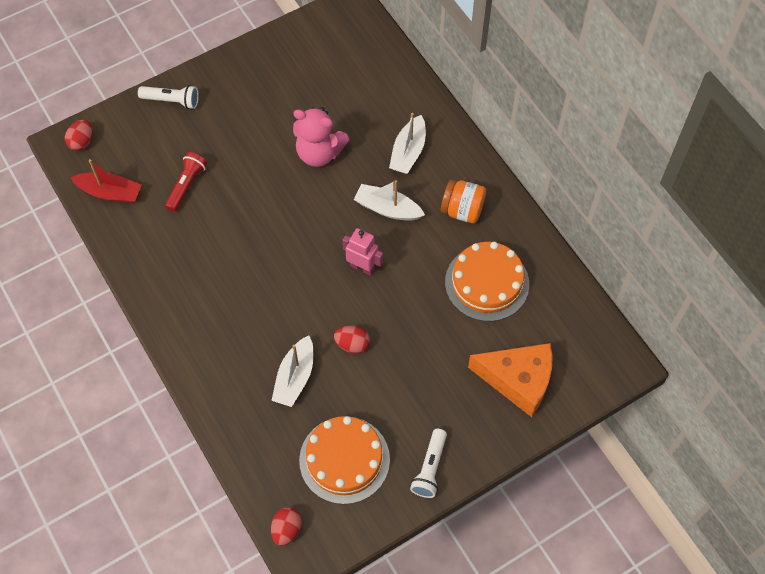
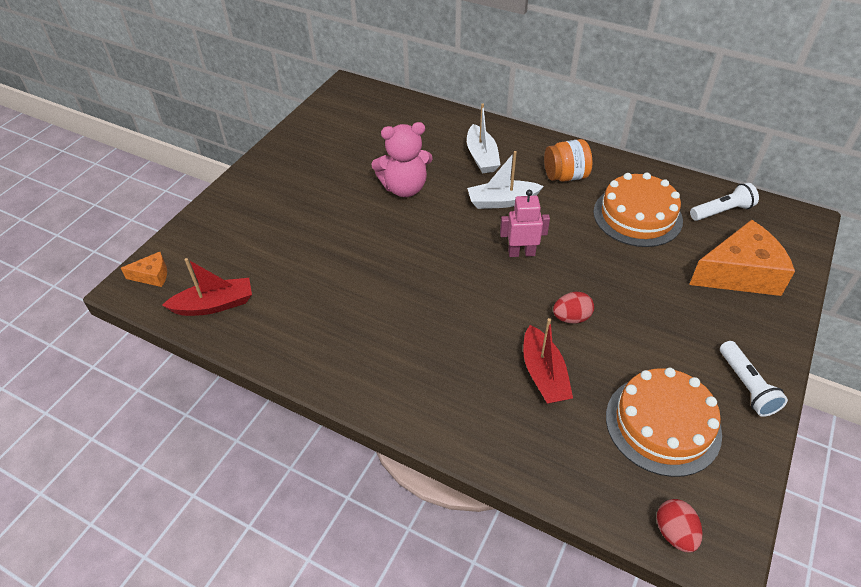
camera: 30 degrees left, 15 degrees down
red egg [65,120,93,151] -> orange cheese [121,252,167,287]
white flashlight [138,85,199,109] -> white flashlight moved to [690,183,759,221]
red flashlight [165,152,207,212] -> none
white boat [271,335,313,407] -> red boat [523,318,573,404]

